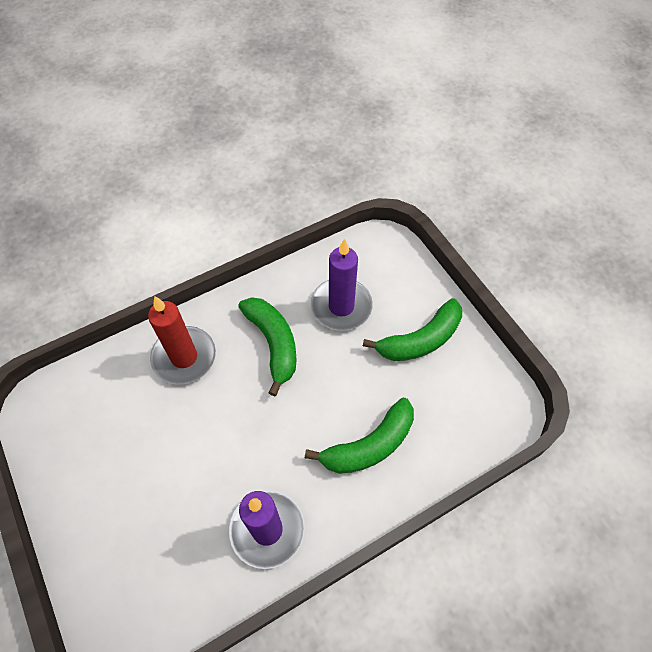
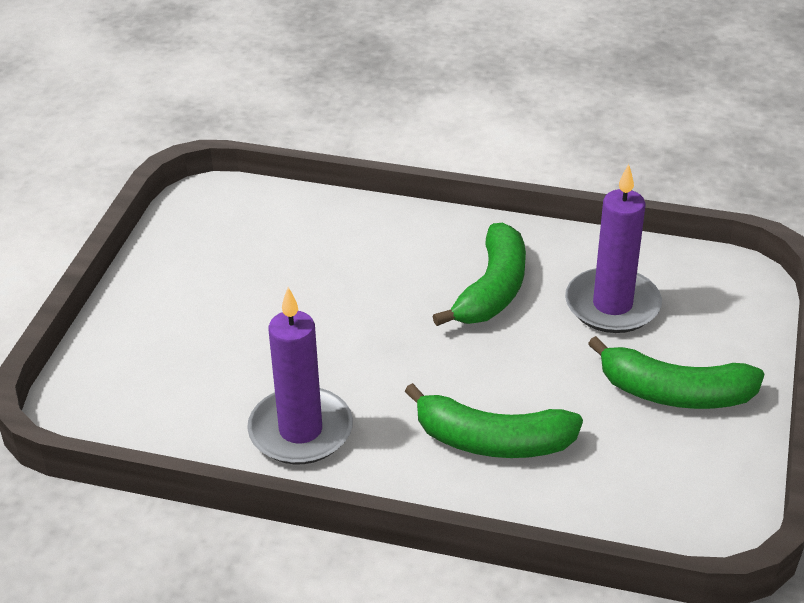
camera: 45 degrees right, 20 degrees down
red candle [148,296,216,384] -> none

